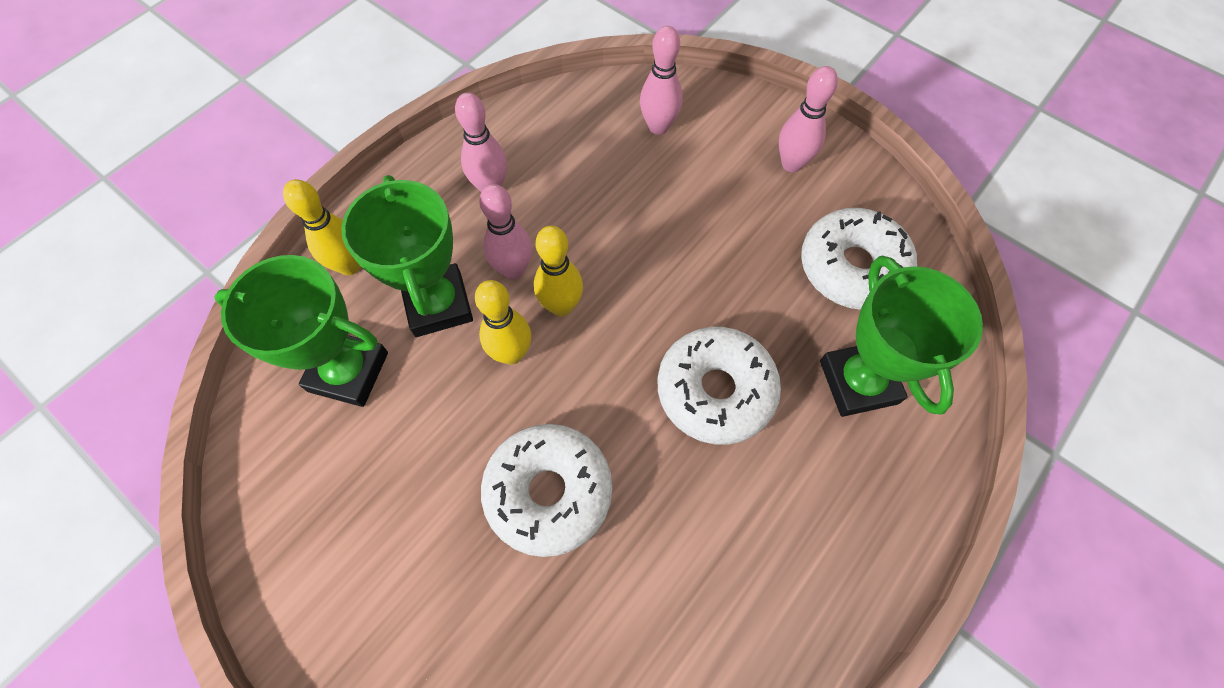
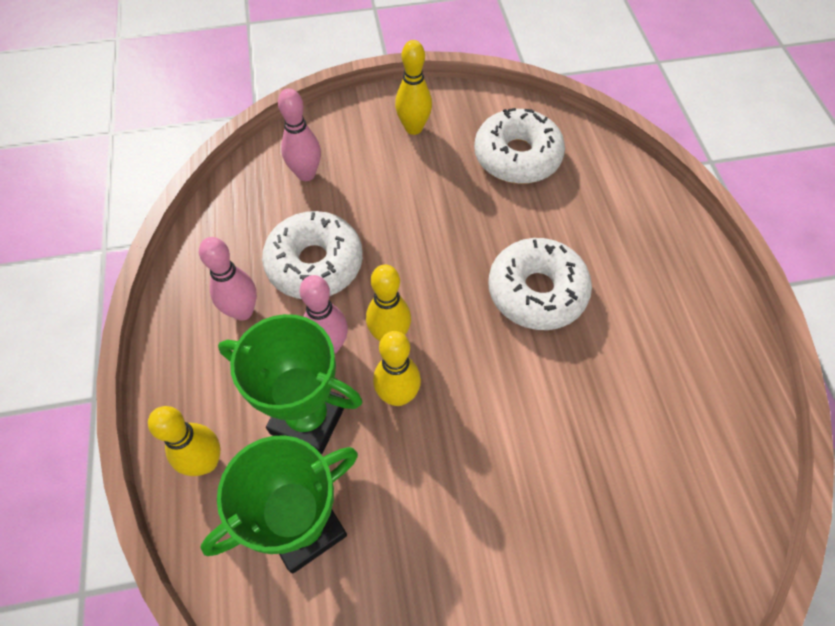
camera: 50 degrees left, 5 degrees down
white donut [481,424,612,557] -> white donut moved to [262,211,363,299]
pink bowling pin [779,66,838,172] -> yellow bowling pin [395,40,432,135]
green trophy [820,256,983,417] -> none

